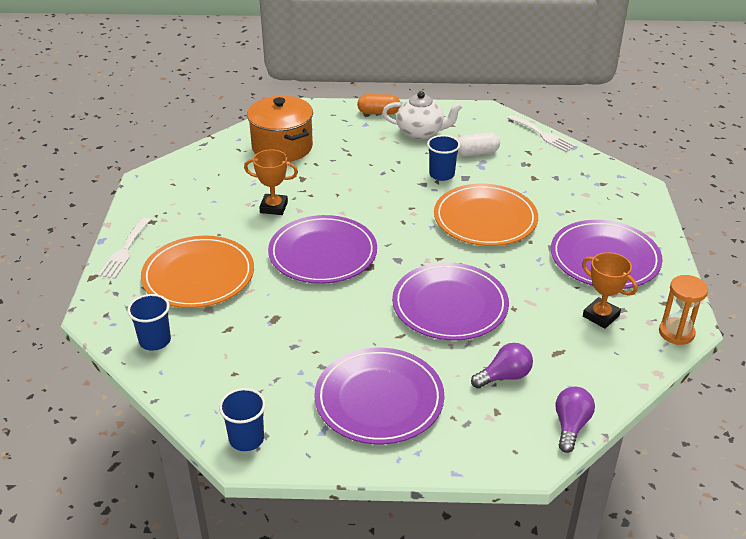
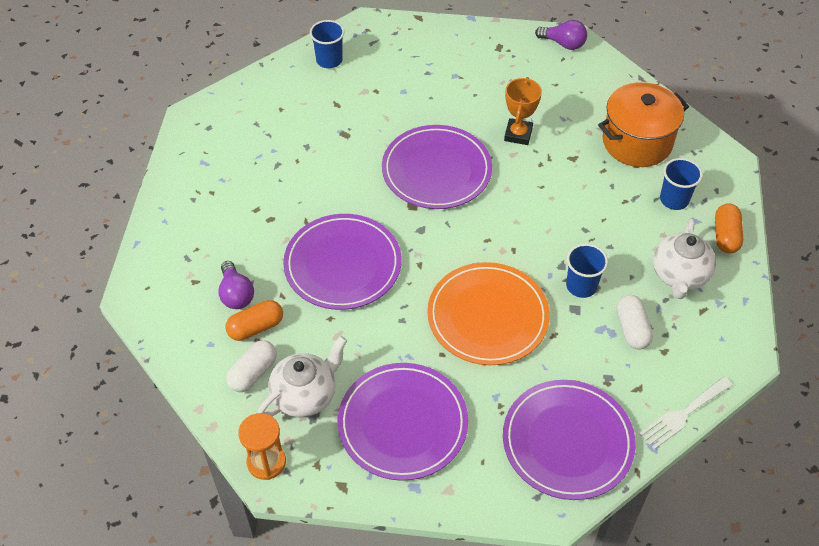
camera: 95 degrees right, 15 degrees up
white fork [98,217,151,279] -> none
orange plate [141,235,254,308] -> none
blue cup [219,388,266,451] -> blue cup moved to [660,158,703,210]
purple plate [314,348,444,445] -> purple plate moved to [503,380,636,500]
purple light bulb [555,387,595,453] -> purple light bulb moved to [535,20,587,50]
orange trophy [582,252,638,329] -> white teapot [258,336,347,417]
none -> orange capsule [225,300,283,341]
none -> white capsule [226,340,277,392]

